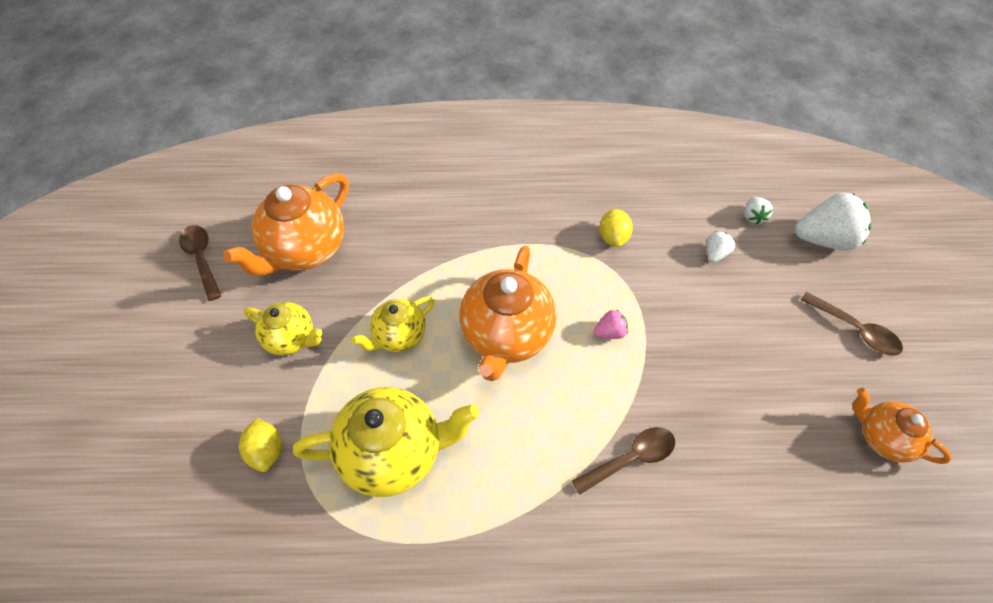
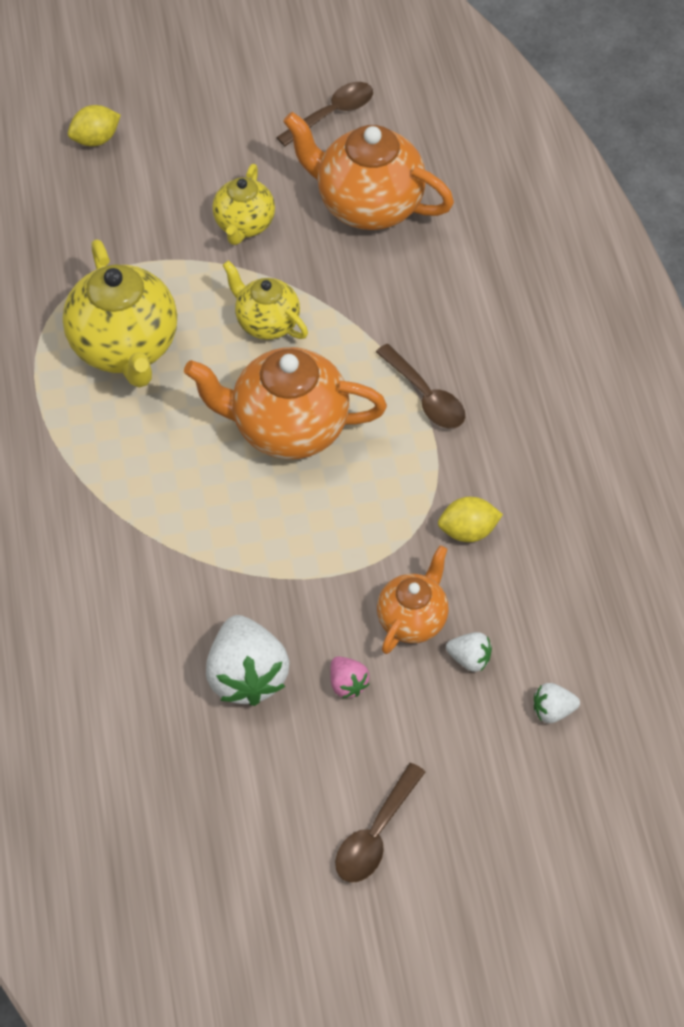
camera: 80 degrees right, 0 degrees up
yellow lemon [239,418,282,472] -> yellow lemon moved to [68,105,121,146]
brown spoon [572,427,675,495] -> brown spoon moved to [376,344,465,428]
pink strawberry [593,309,628,339] -> pink strawberry moved to [330,656,369,698]
white strawberry [795,193,871,250] -> white strawberry moved to [206,615,290,706]
orange teapot [852,388,952,464] -> orange teapot moved to [377,546,449,654]

